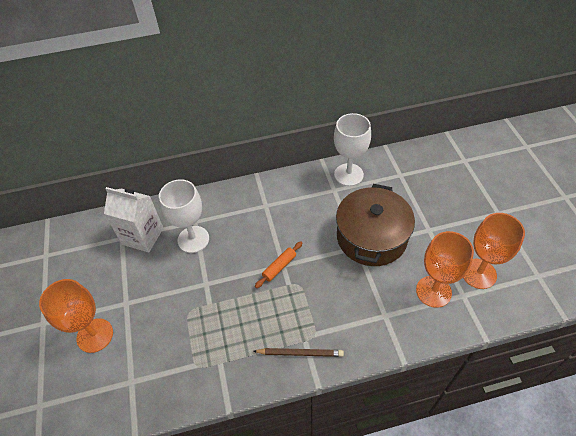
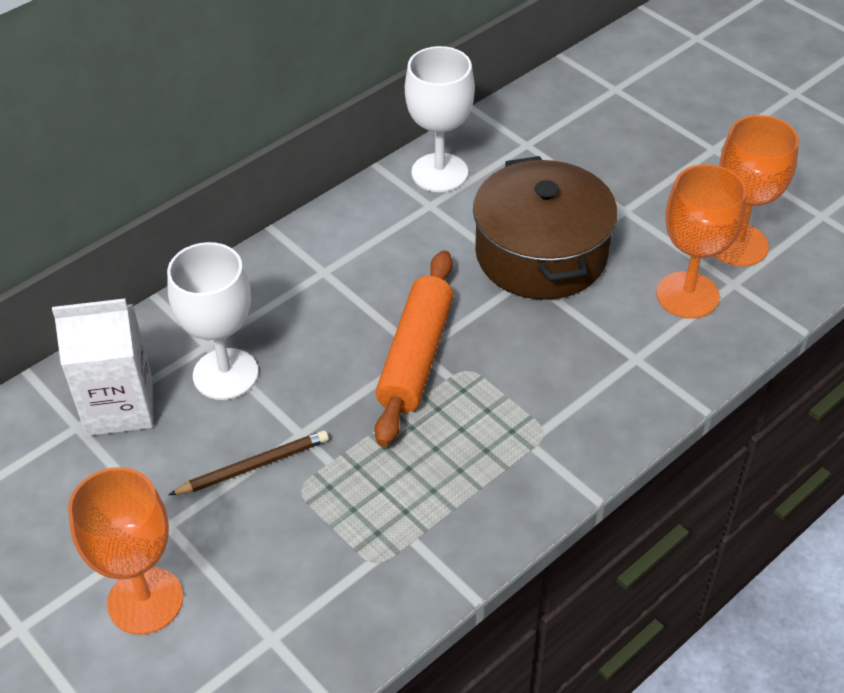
camera: 30 degrees left, 5 degrees down
brown pencil [253,348,344,357] -> brown pencil moved to [169,430,329,495]
orange rolling pin [255,241,302,288] -> orange rolling pin [375,250,453,447], size x1.94

